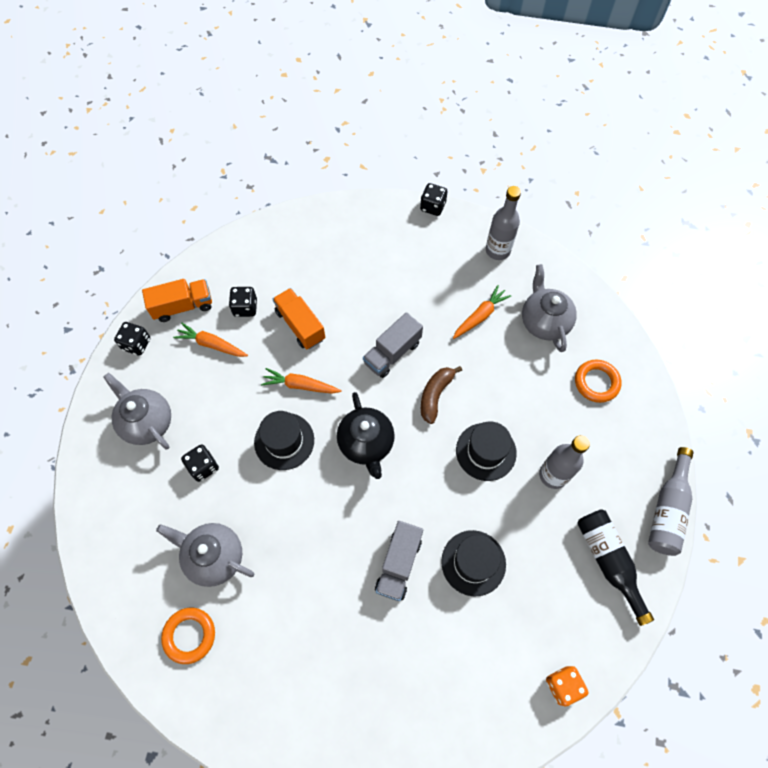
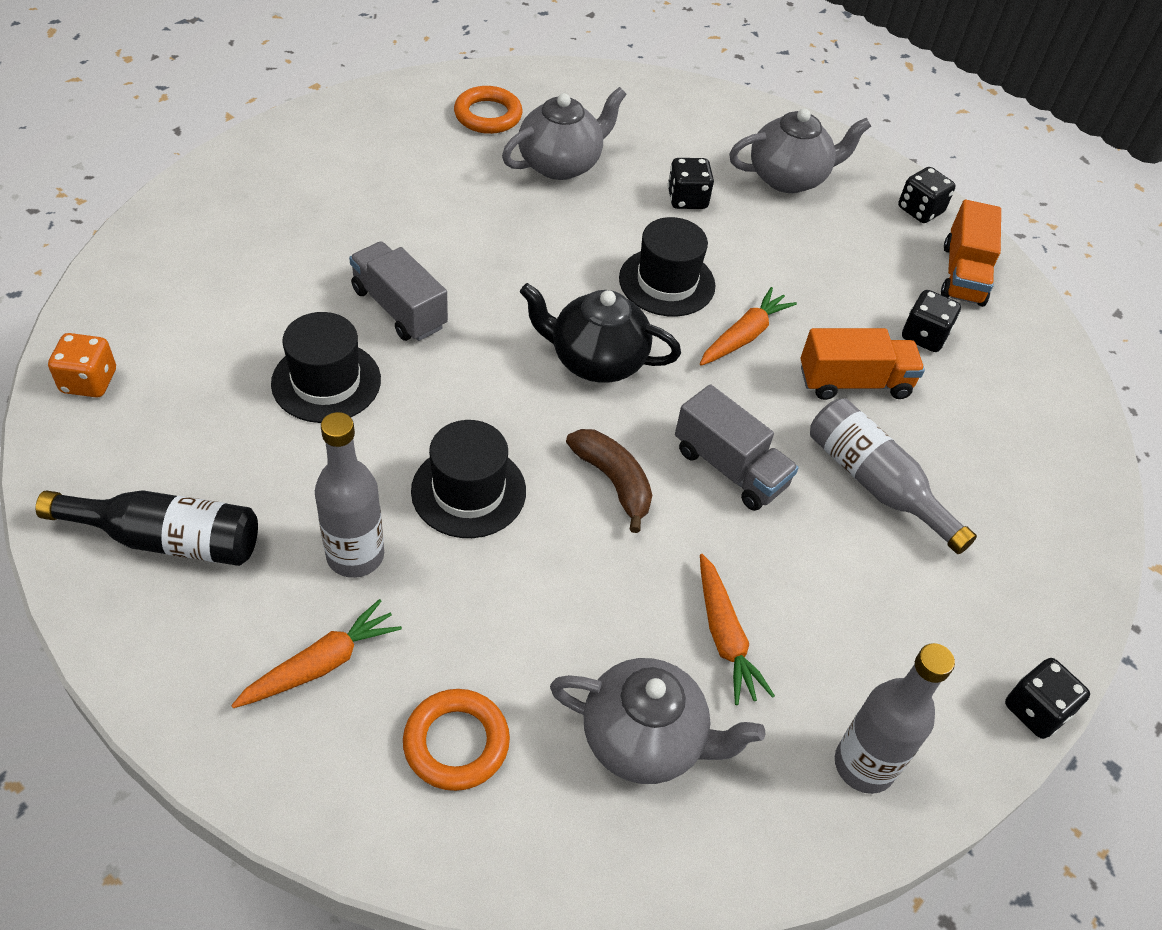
camera: 115 degrees right, 15 degrees down
orange carrot [173,323,248,357] -> orange carrot moved to [231,599,402,708]
grey truck [363,312,423,378] -> grey truck turned 150 degrees clockwise [675,384,799,511]
grey bottle [648,447,694,556] -> grey bottle moved to [810,398,977,554]

